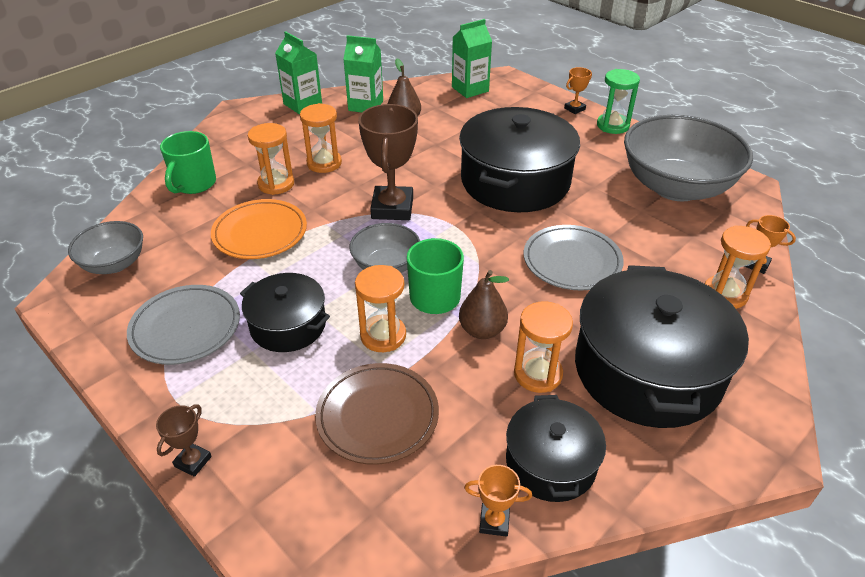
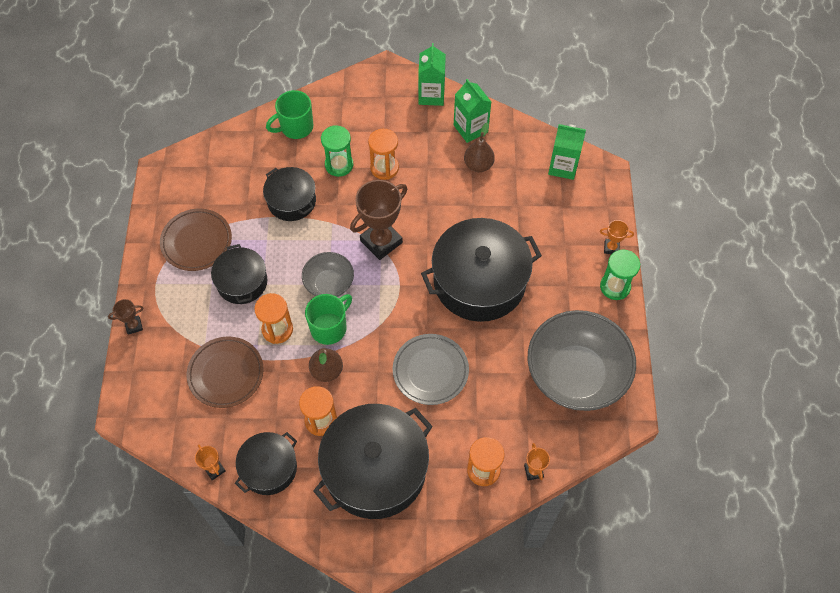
camera: 45 degrees right, 20 degrees up
grey bowl [68,221,143,274] -> none
grey plate [127,285,240,365] -> brown plate [160,209,232,271]
orange plate [211,199,307,259] -> black pot [263,167,316,221]
orange hourglass [248,123,294,195] -> green hourglass [321,125,353,177]

